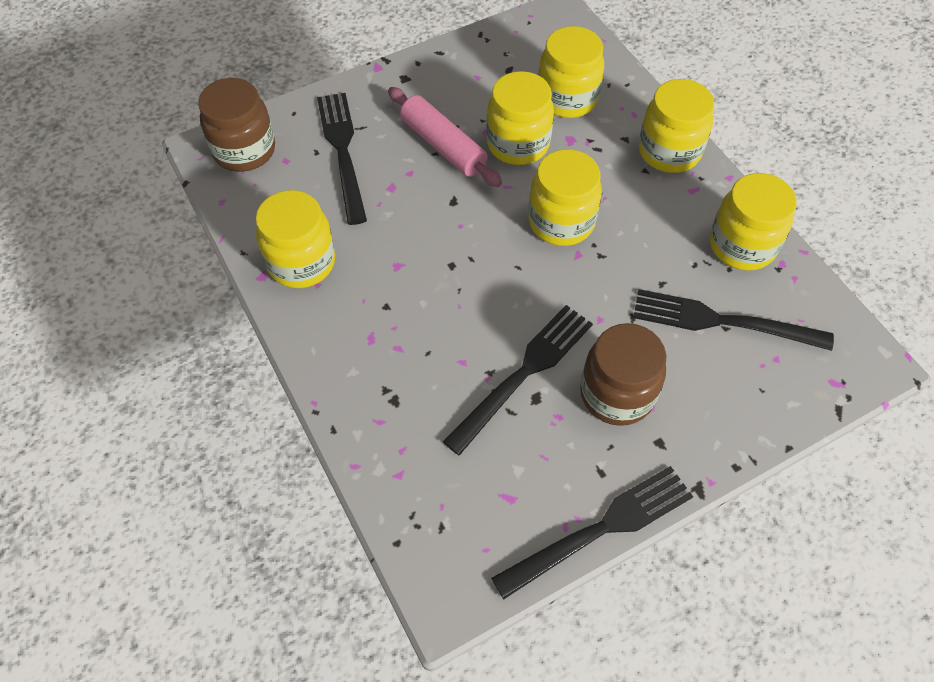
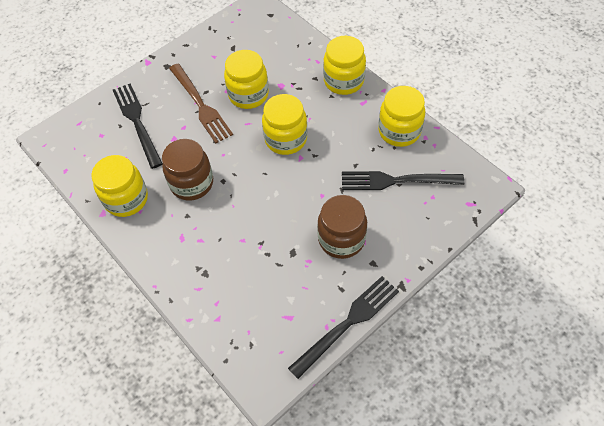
camera: 10 degrees left, 0 degrees up
brown jar [198,78,275,172] -> brown jar moved to [162,139,213,200]
pink rolling pin [388,87,502,187] -> brown fork [169,64,233,143]
black fork [443,305,593,456] -> none
yellow jar [539,26,604,118] -> none

